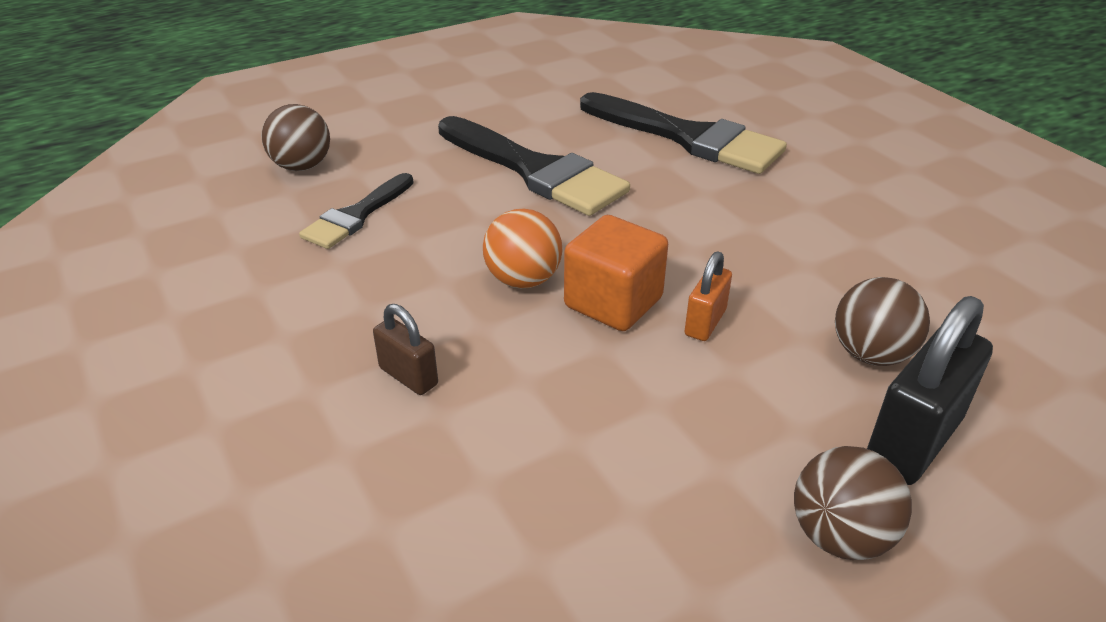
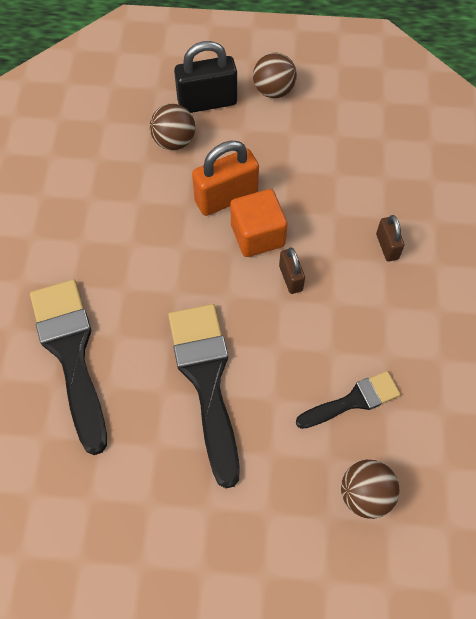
camera: 145 degrees left, 25 degrees up
orange ball [483,209,562,289] -> brown padlock [279,248,305,294]
orange padlock [685,252,732,341] -> orange padlock [192,141,259,216], size x1.82

